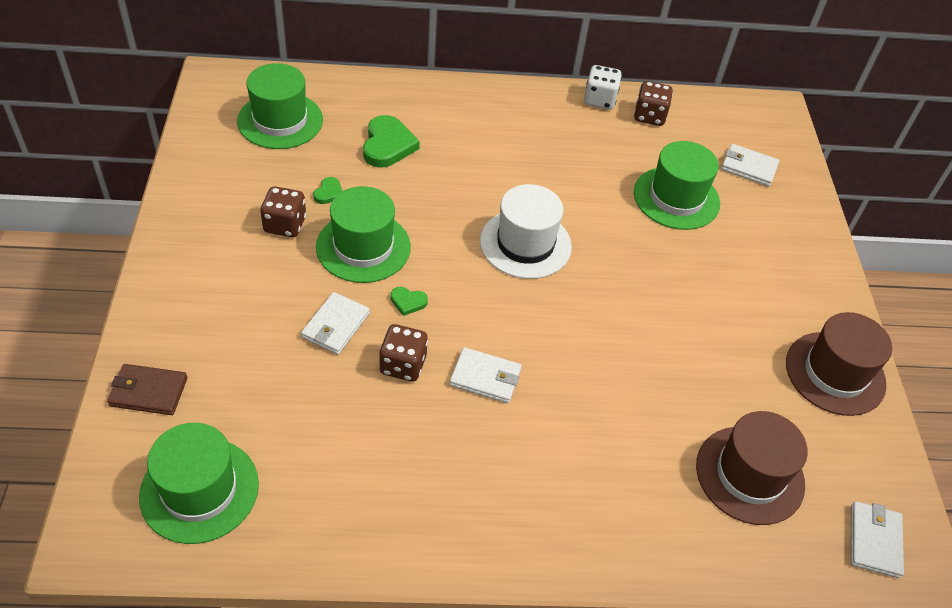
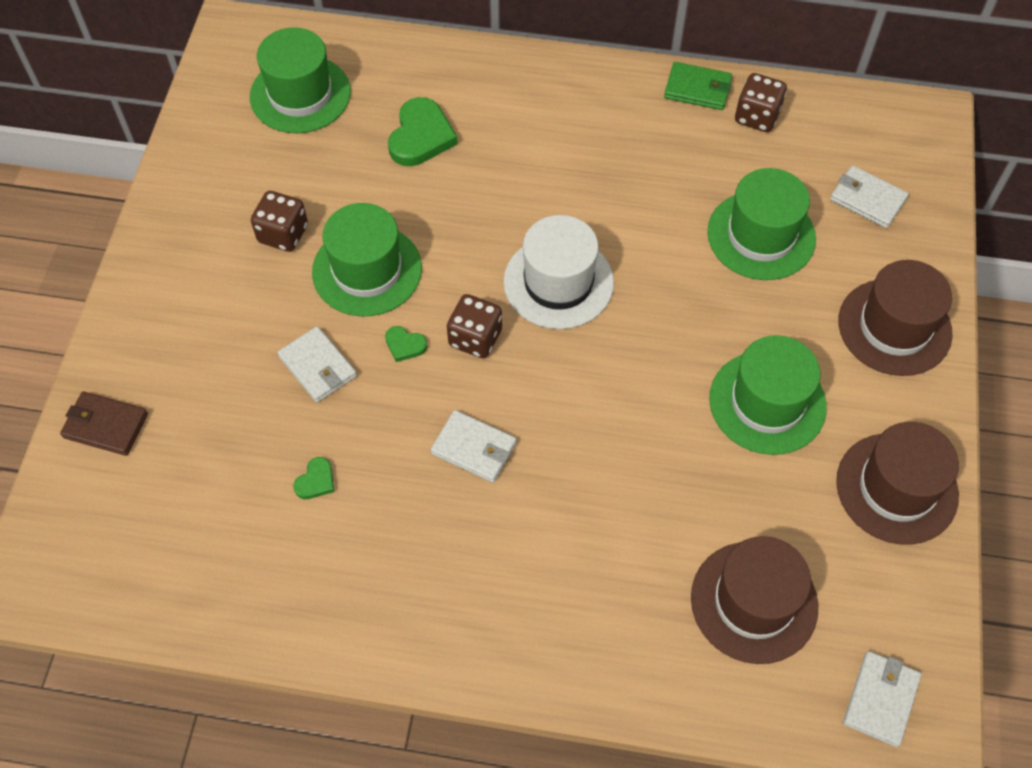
camera: 15 degrees right, 10 degrees up
green hat [139,423,259,544] -> green hat moved to [709,335,827,455]
white wallet [301,292,370,355] -> white wallet turned 75 degrees counterclockwise [278,326,357,403]
green heart [313,177,342,204] -> green heart moved to [294,457,334,499]
brown dice [379,324,428,382] -> brown dice moved to [447,294,502,358]
white dice [584,65,622,109] -> green wallet [664,62,732,110]
none -> brown hat [838,260,953,376]

